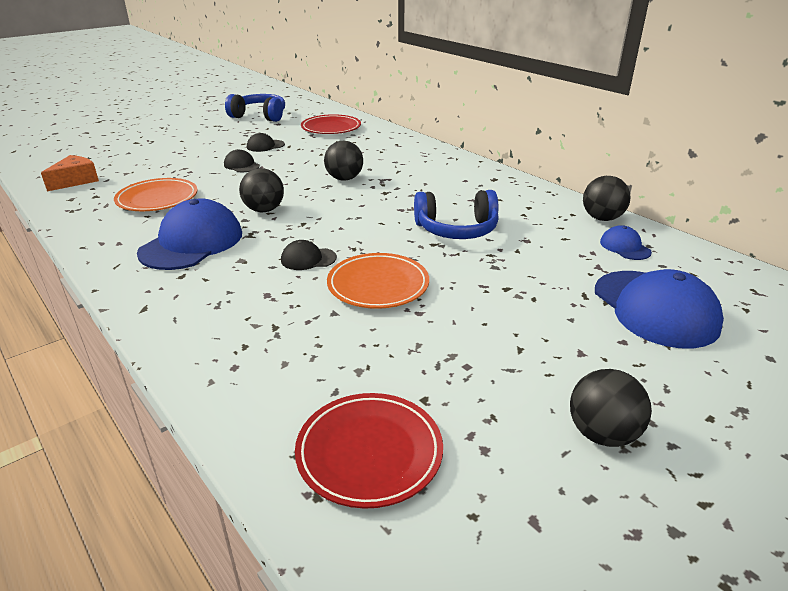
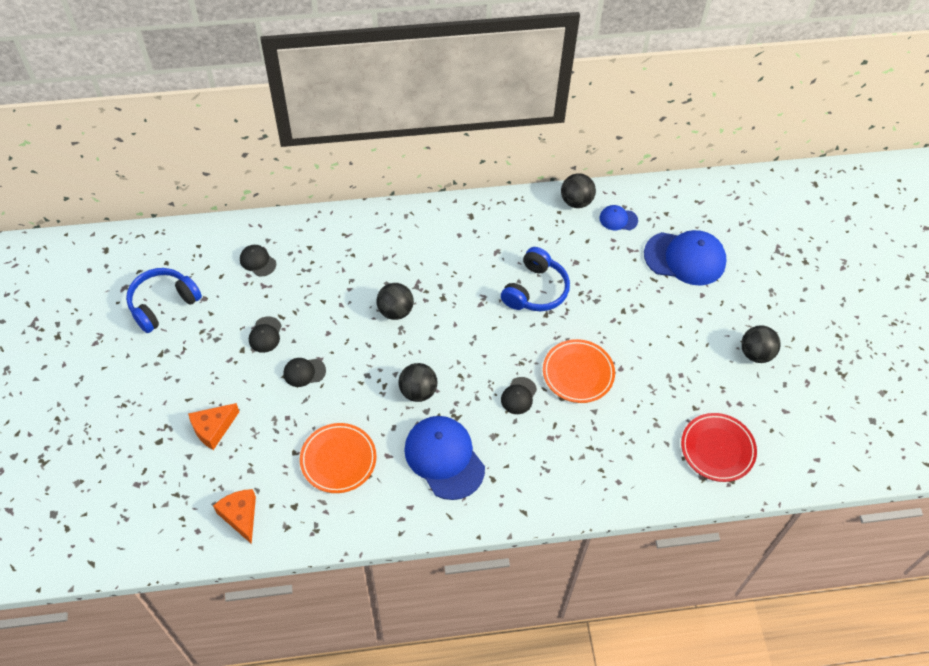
camera: 60 degrees left, 25 degrees up
red plate [301,114,361,134] -> black cap [240,245,276,277]
none -> orange cheese [188,403,239,450]

